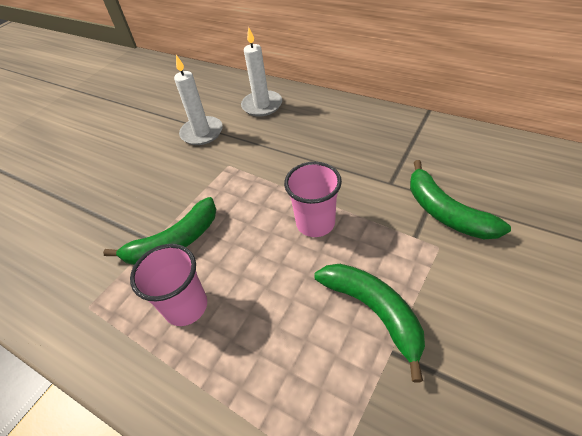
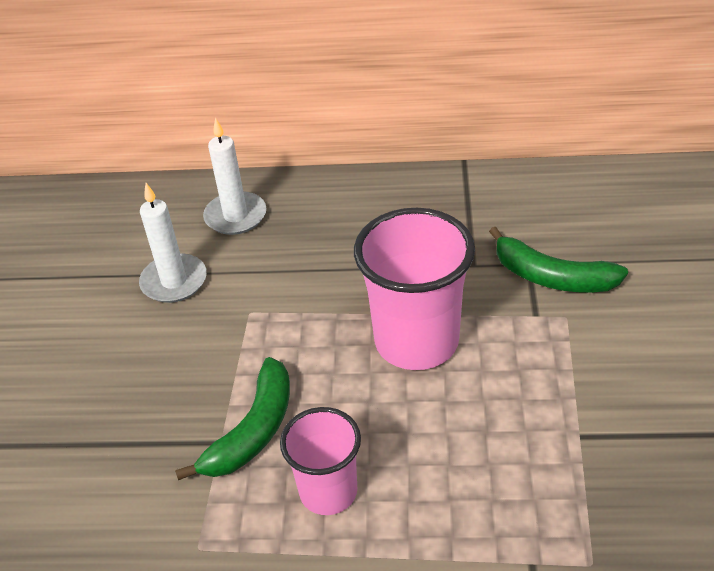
camera: 30 degrees left, 5 degrees down
pink cup [284,162,342,237] -> pink cup [354,208,475,370], size x1.65
green banana [315,264,425,383] -> none

